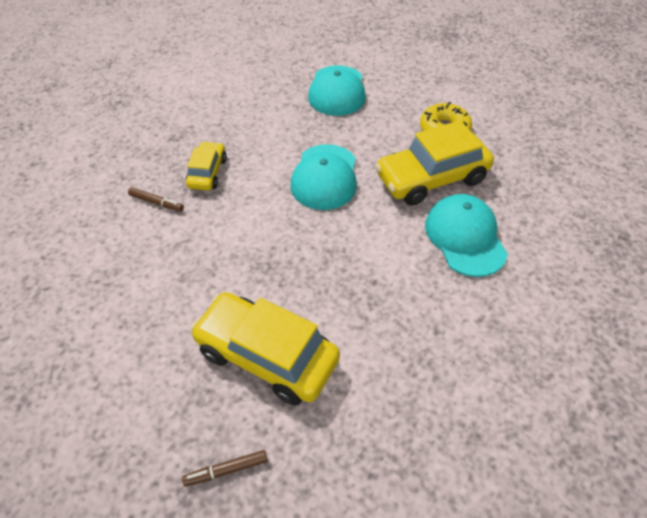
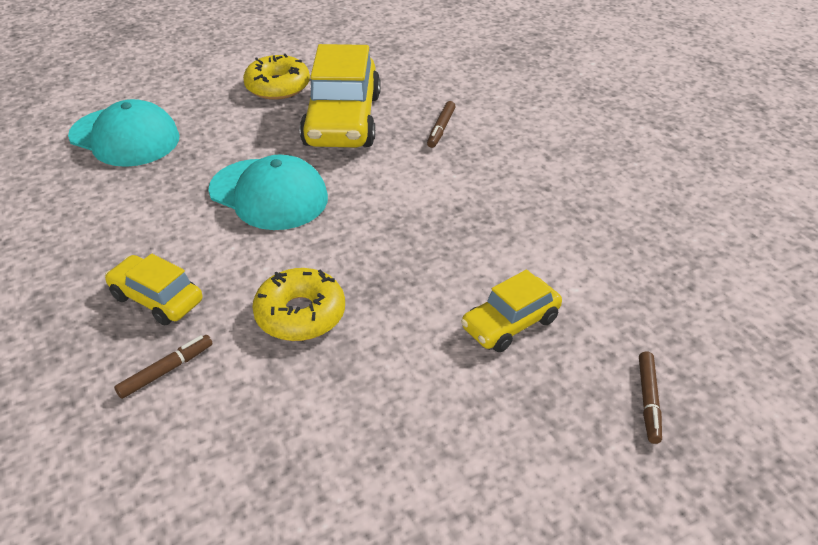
camera: 65 degrees left, 10 degrees down
yellow car [190,292,340,406] -> yellow car [461,270,562,352], size x0.55
turquoise cap [425,194,508,277] -> brown marker [427,101,456,148]
none -> yellow donut [252,268,345,341]

